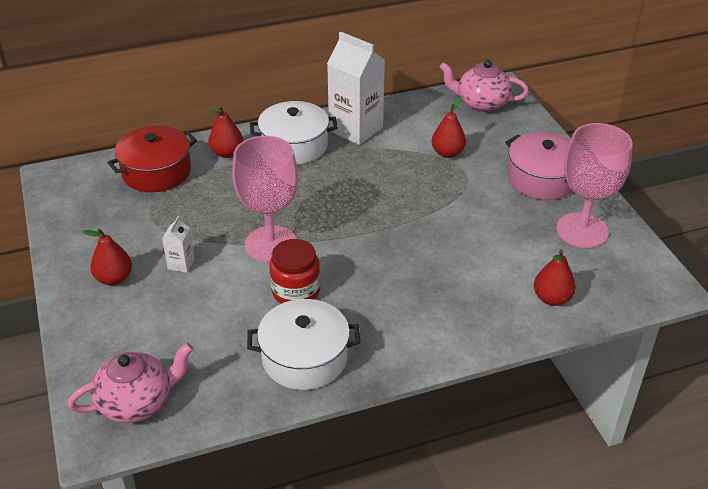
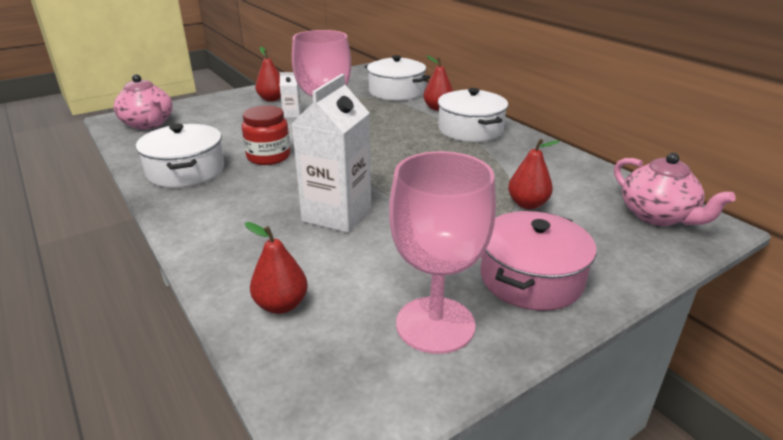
camera: 75 degrees right, 10 degrees down
red pot [108,126,197,192] -> white pot [365,55,430,101]
white carton [327,32,385,145] -> white carton moved to [292,74,371,233]
pink teapot [439,60,529,112] -> pink teapot turned 150 degrees clockwise [614,153,736,226]

